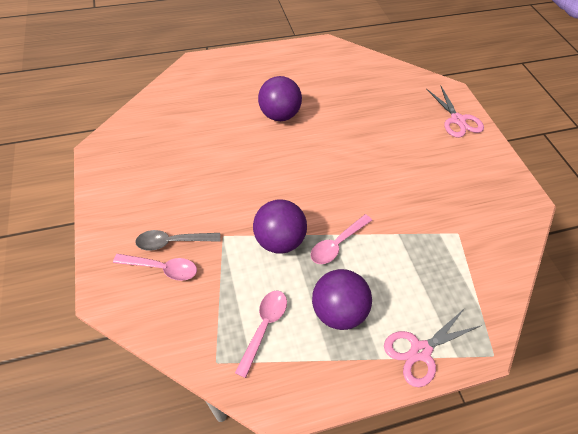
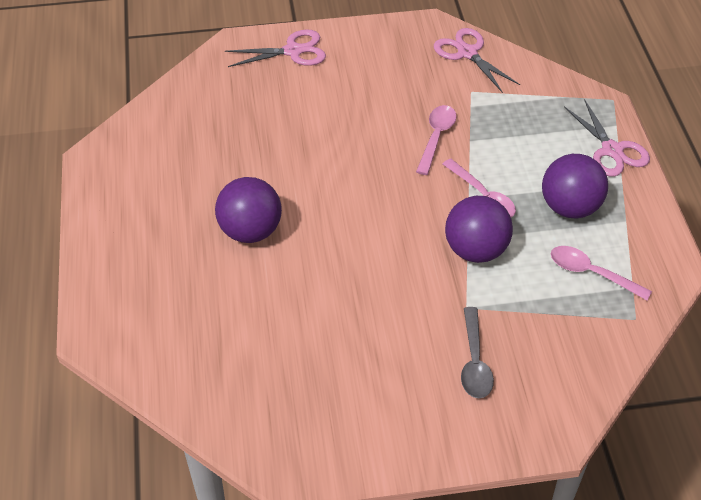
camera: 80 degrees left, 5 degrees down
pink spoon [113,254,197,281] -> pink spoon moved to [416,105,457,175]
none -> pink scissors [434,28,520,93]

